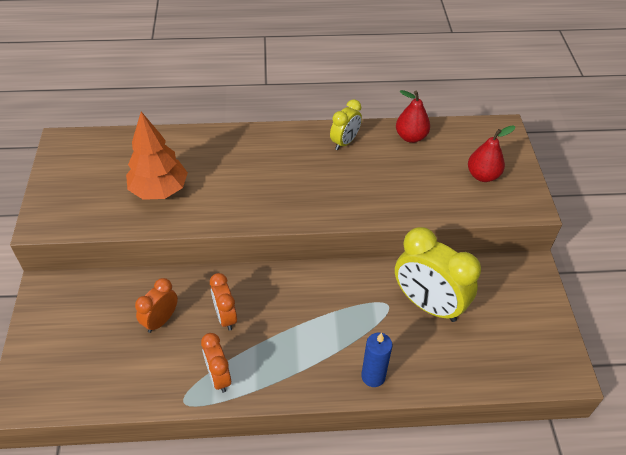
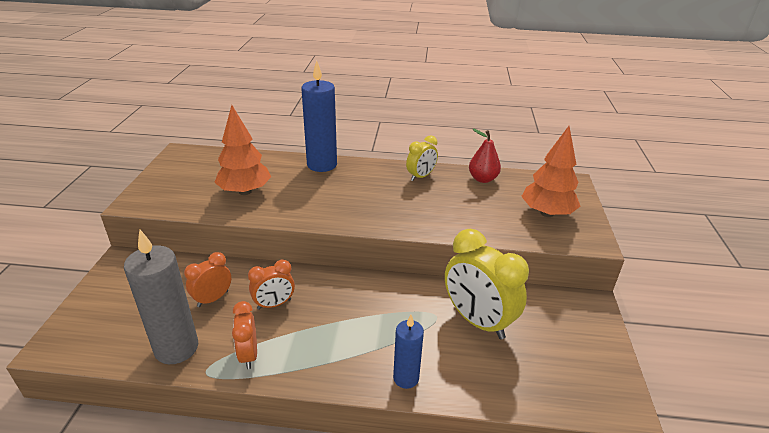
camera: 10 degrees right, 15 degrees down
orange clock [210,273,237,331] -> orange clock turned 105 degrees counterclockwise [248,259,295,310]
red pear [468,125,515,182] -> orange tree [521,126,581,217]
none -> grey candle [124,230,198,364]
none -> blue candle [301,60,337,172]

